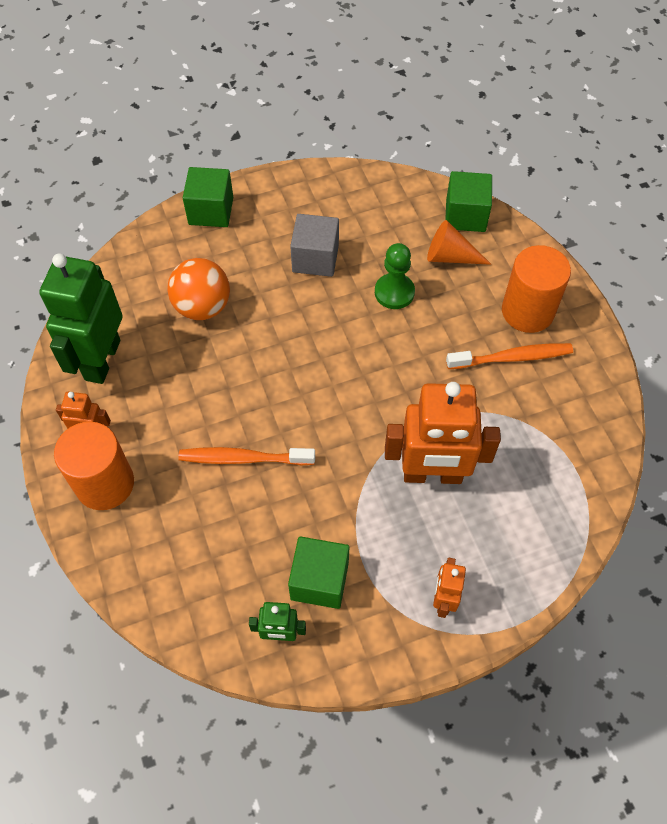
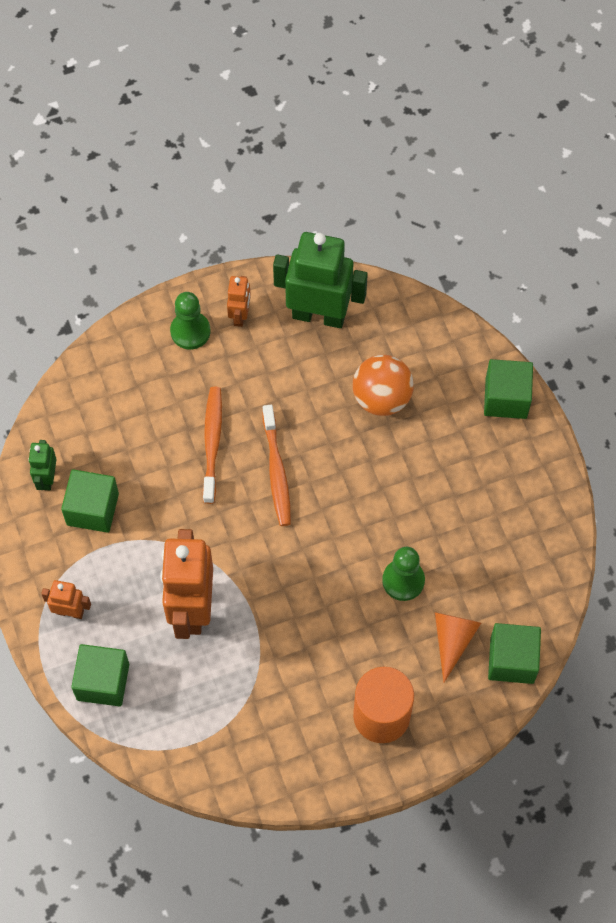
camera: 90 degrees right, 5 degrees up
orange cylinder [54,422,134,510] -> green pawn [170,292,210,349]
grey cube [290,214,339,277] -> none
orange toothbrush [446,343,573,369] -> orange toothbrush moved to [262,405,291,526]
none -> green cube [71,644,129,707]

